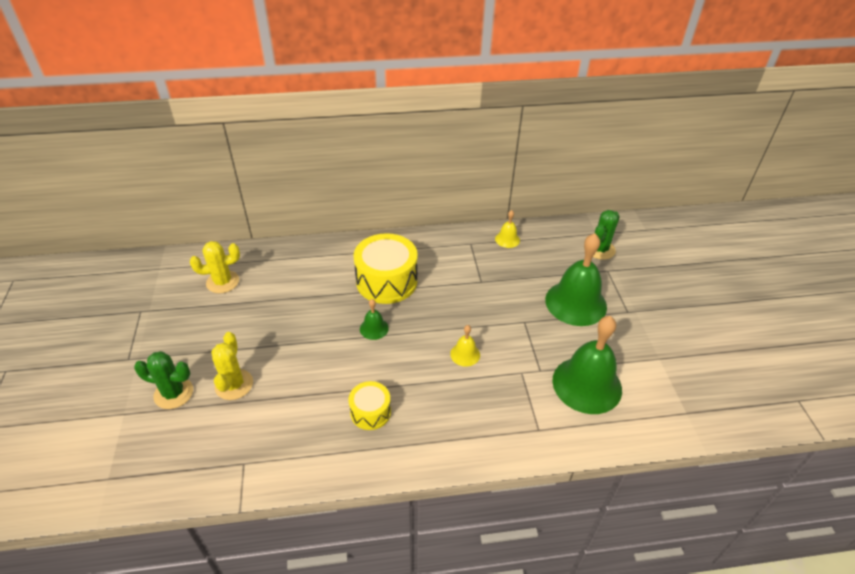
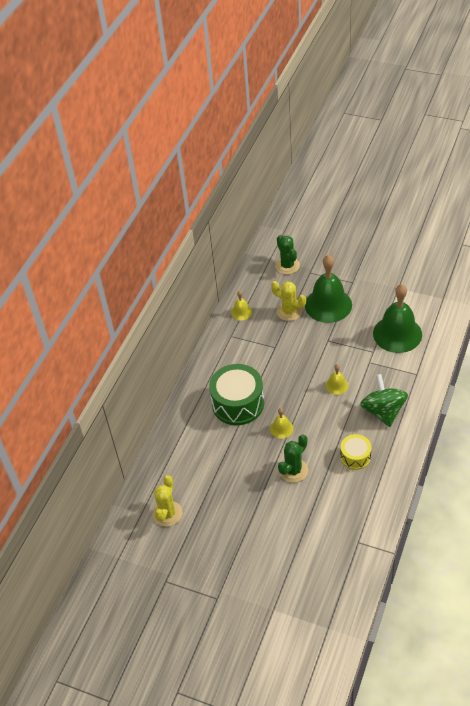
camera: 55 degrees left, 5 degrees up
green cactus [134,351,193,409] -> green cactus moved to [278,434,308,483]
yellow cactus [211,332,253,400] -> yellow cactus moved to [271,281,306,321]
yellow drum [354,233,418,304] -> green drum [209,364,264,425]
green bell [360,299,389,340] -> yellow bell [270,408,294,439]
none -> green spinning top [360,374,408,427]

